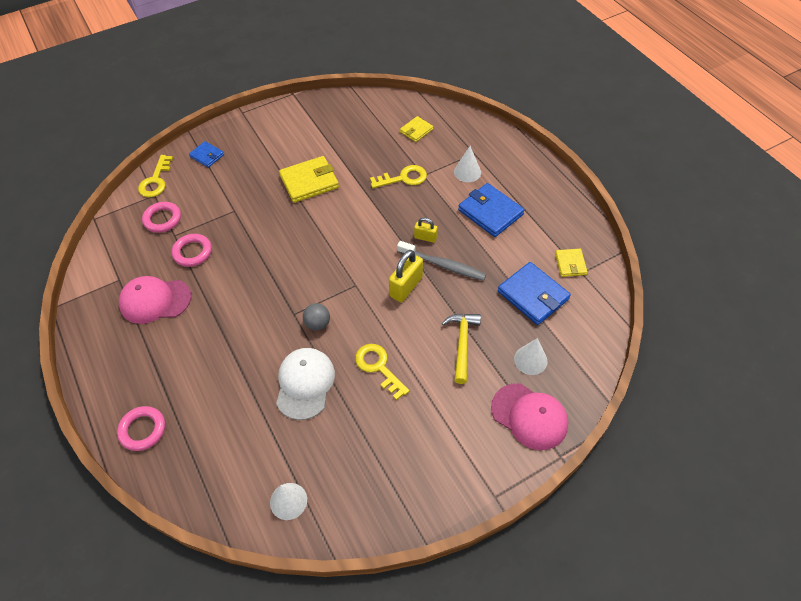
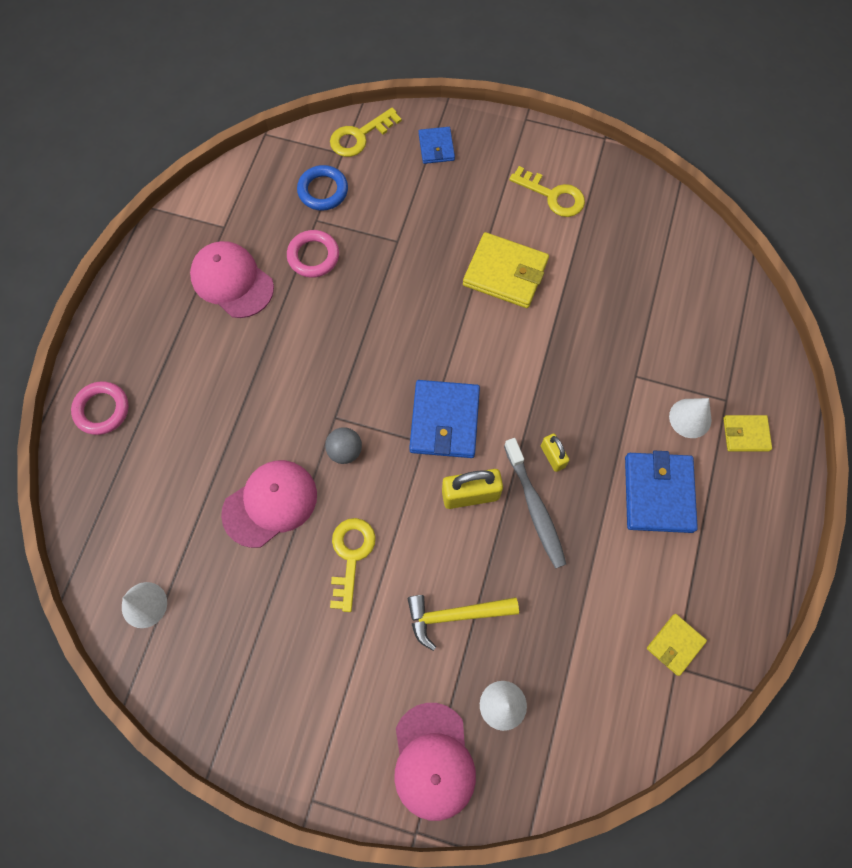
camera: 45 degrees right, 15 degrees up
pink ring [142,202,181,233] -> blue ring [297,165,348,211]
white cap [276,348,335,420] -> pink cap [221,460,317,548]
yellow key [370,165,427,188] -> yellow key moved to [509,166,585,217]
yellow wallet [400,116,433,142] -> yellow wallet moved to [723,415,772,451]
yellow hammer [442,314,481,384] -> yellow hammer turned 150 degrees counterclockwise [408,595,519,651]
blue wallet [498,262,571,325] -> blue wallet moved to [409,380,480,458]

